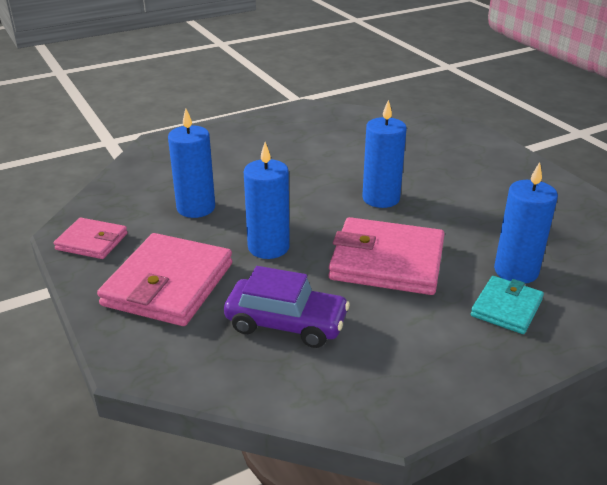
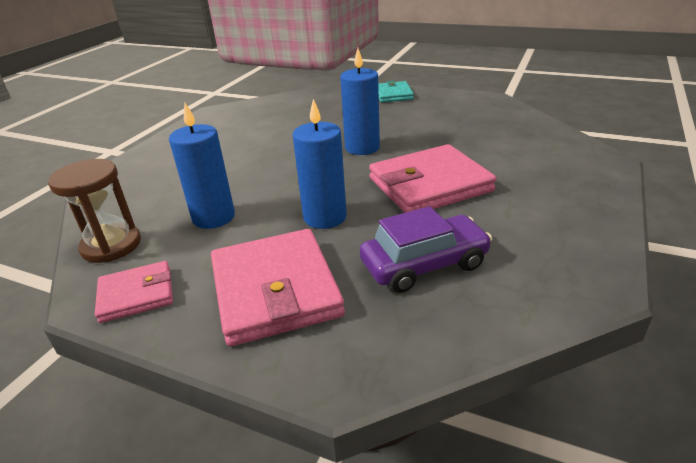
camera: 35 degrees left, 0 degrees up
turquoise wallet [471,276,544,334] -> turquoise wallet moved to [378,80,414,102]
blue candle [494,162,558,284] -> none
none -> brown hourglass [48,159,141,263]

